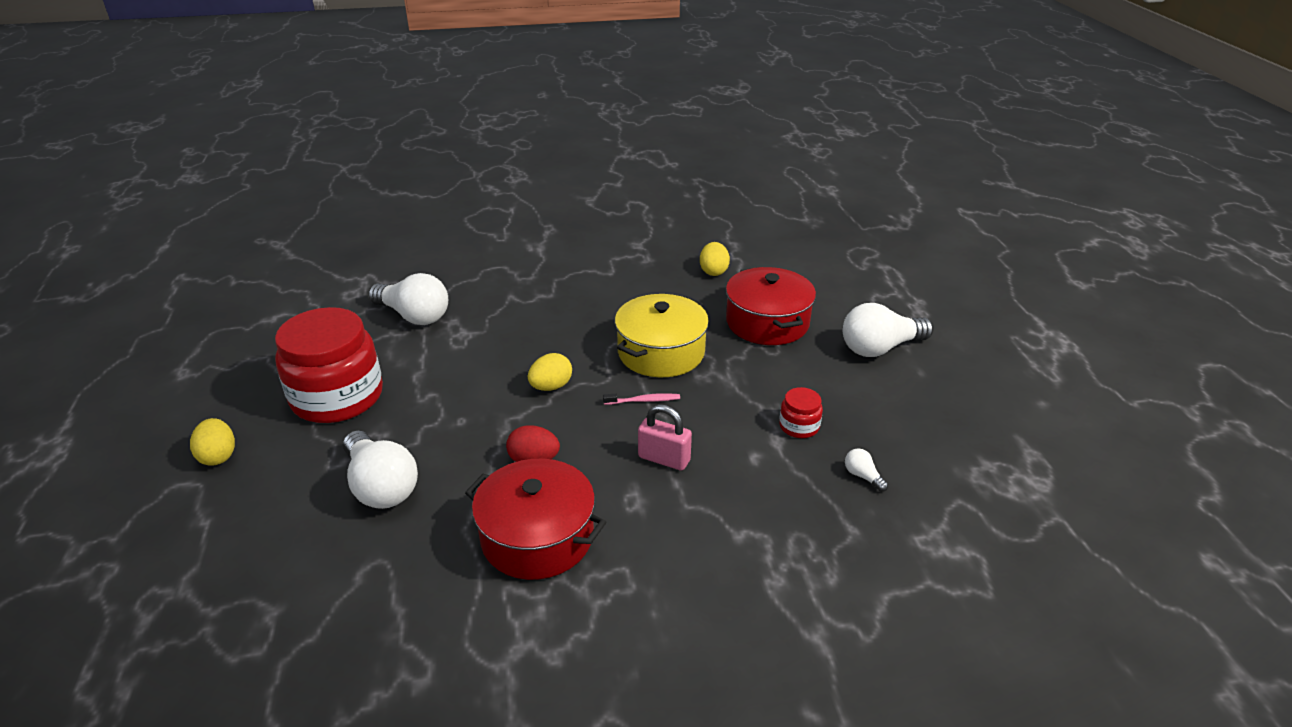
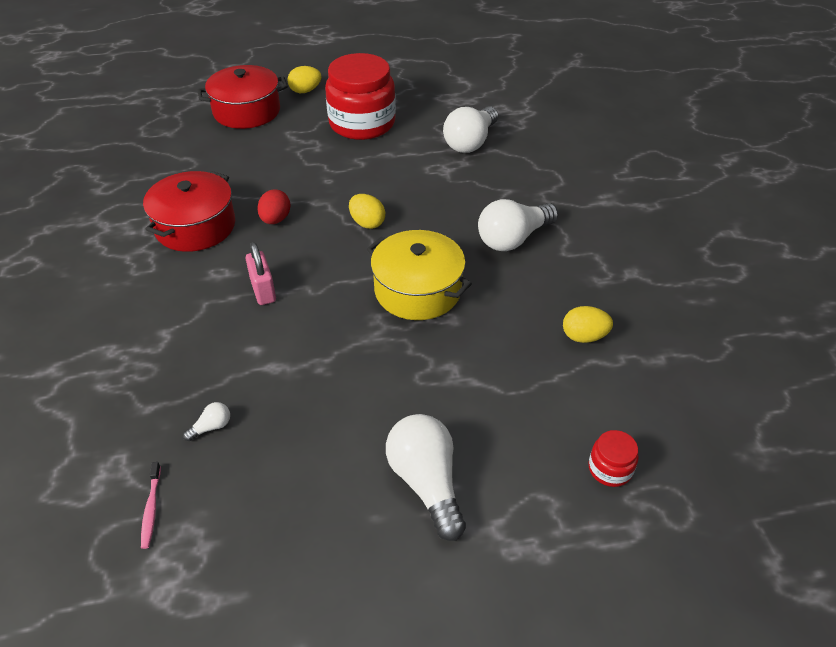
camera: 90 degrees right, 10 degrees up
white light bulb [343,430,418,509] -> white light bulb moved to [478,199,558,251]
pink toothbrush [603,393,680,405] -> pink toothbrush moved to [141,462,161,549]
pink padlock [638,404,692,471] -> pink padlock turned 45 degrees counterclockwise [245,242,276,305]
red pot [726,267,816,345] -> red pot moved to [198,65,288,129]
red jar [779,387,823,438] -> red jar moved to [589,430,639,487]

